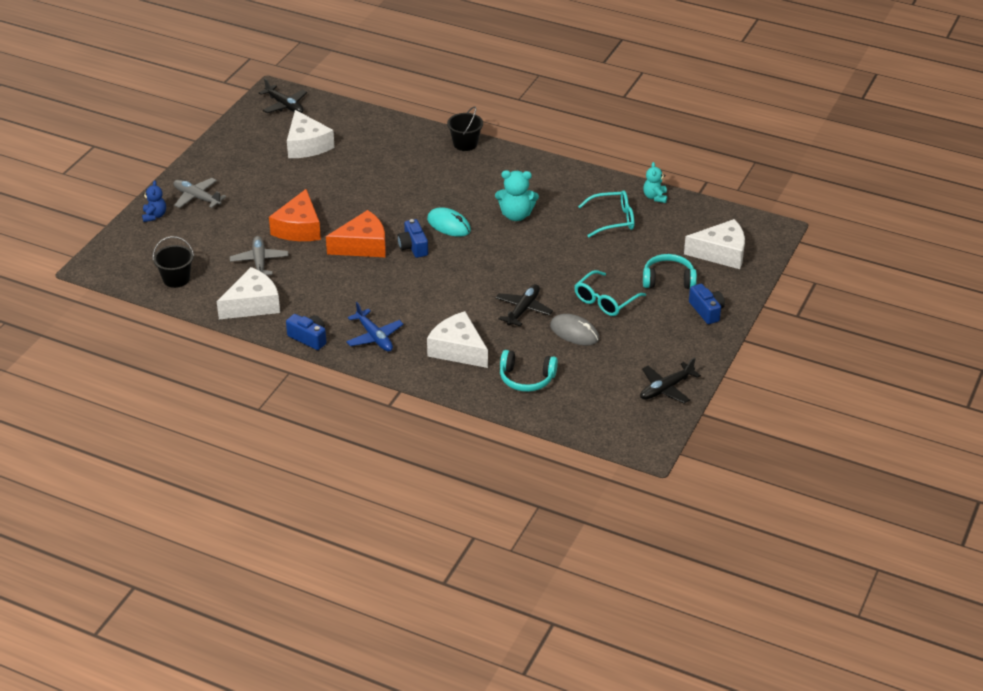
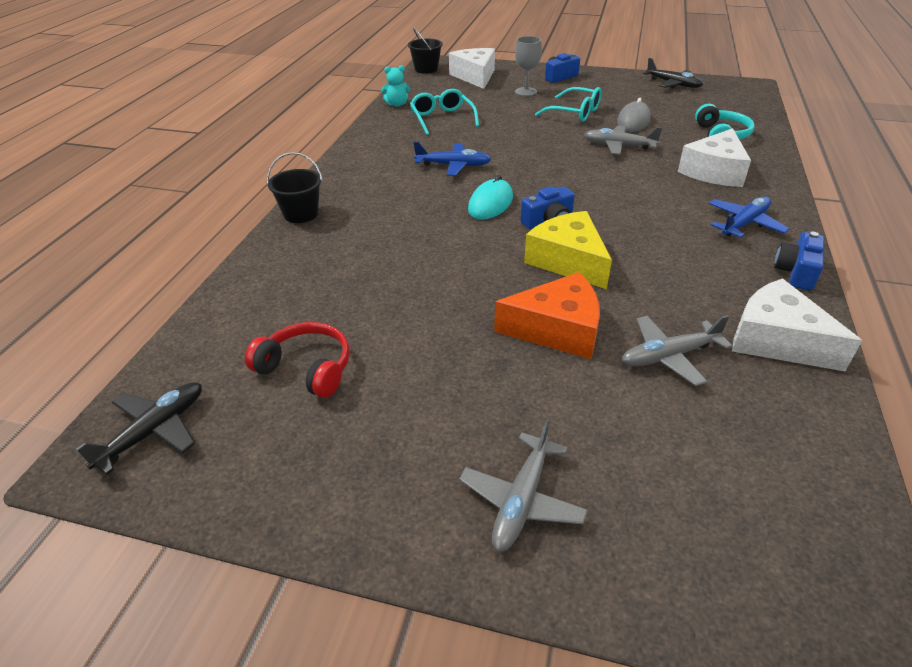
camera: 100 degrees left, 0 degrees up
blue teddy bear [142,180,166,222] -> none
black bucket [153,236,194,288] -> black bucket moved to [408,28,443,74]
white cheese [287,110,335,158] -> red headphones [245,322,350,398]
orange cheese [326,210,386,257] -> yellow cheese [524,211,612,289]
turquoise teddy bear [495,170,539,221] -> blue plane [413,142,491,176]
black plane [495,284,553,326] -> grey plane [584,125,662,155]
turquoise headphones [643,254,697,289] -> grey goblet [515,36,542,96]

